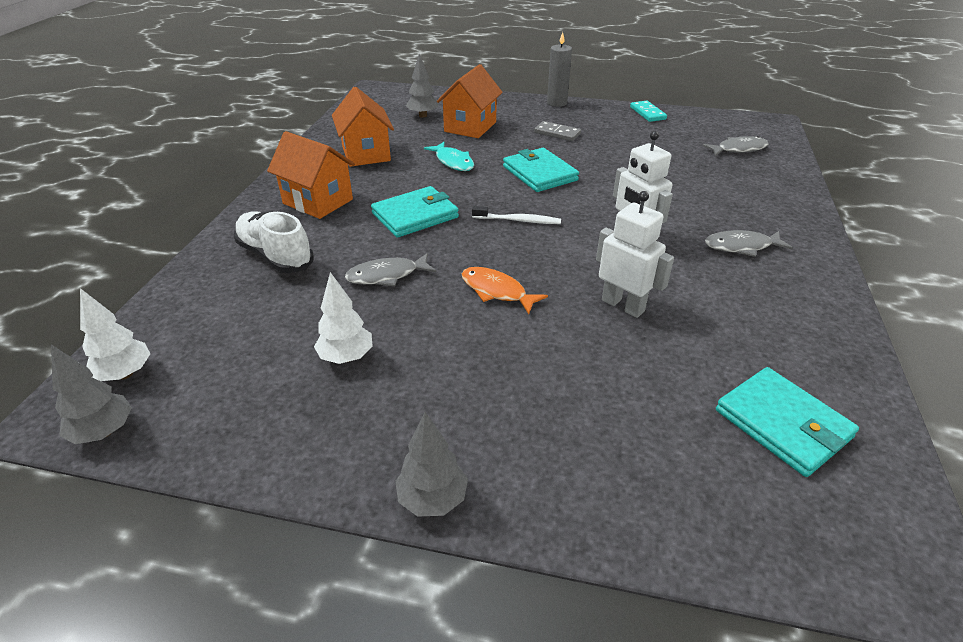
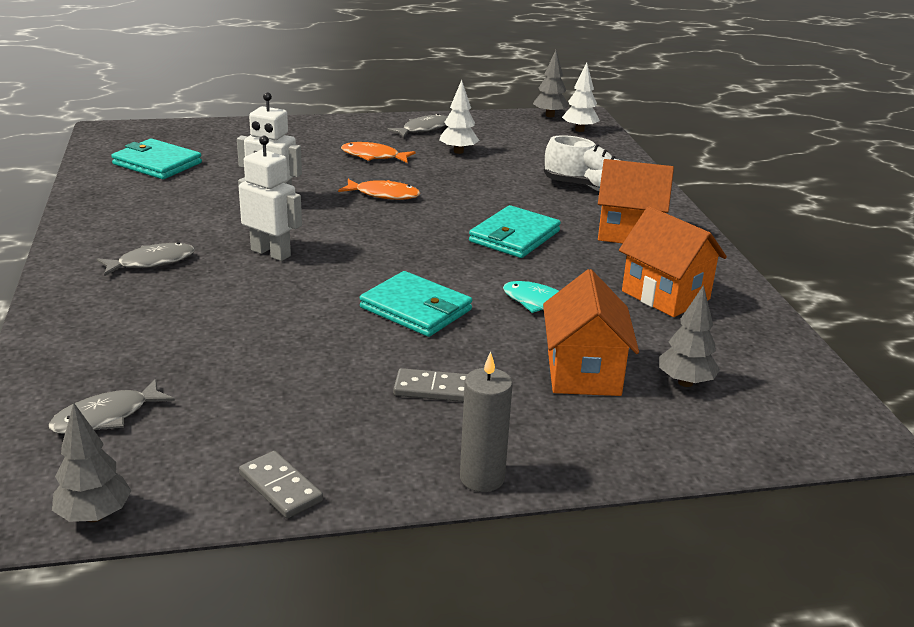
camera: 155 degrees right, 10 degrees down
grey fish [345,253,436,286] -> grey fish moved to [387,114,447,138]
grey tree [395,412,468,517] -> grey tree moved to [52,403,132,522]
white toothbrush [472,206,561,224] -> none
turquoise domino [630,101,667,122] -> grey domino [239,451,323,518]
none -> orange fish [341,142,416,163]

